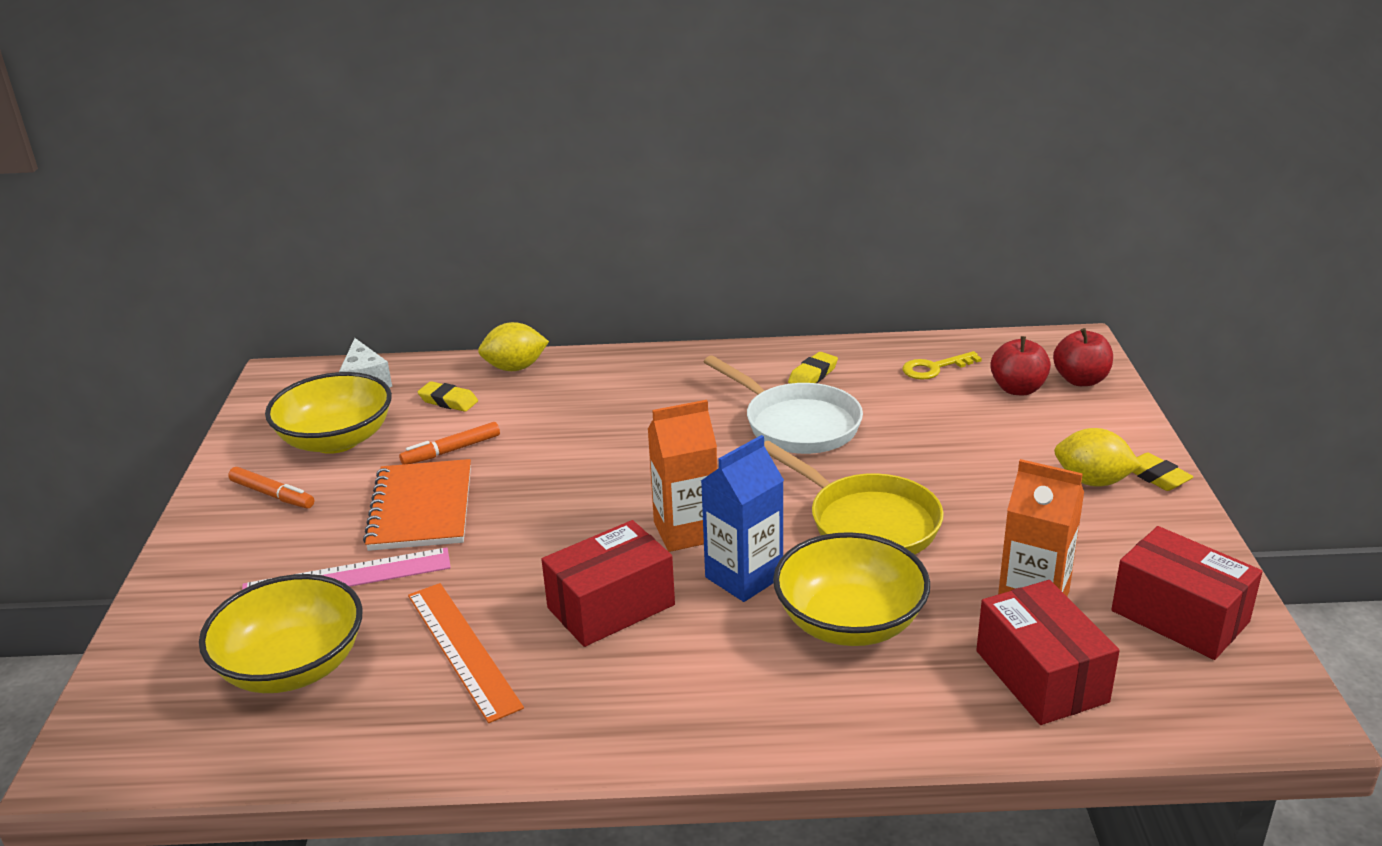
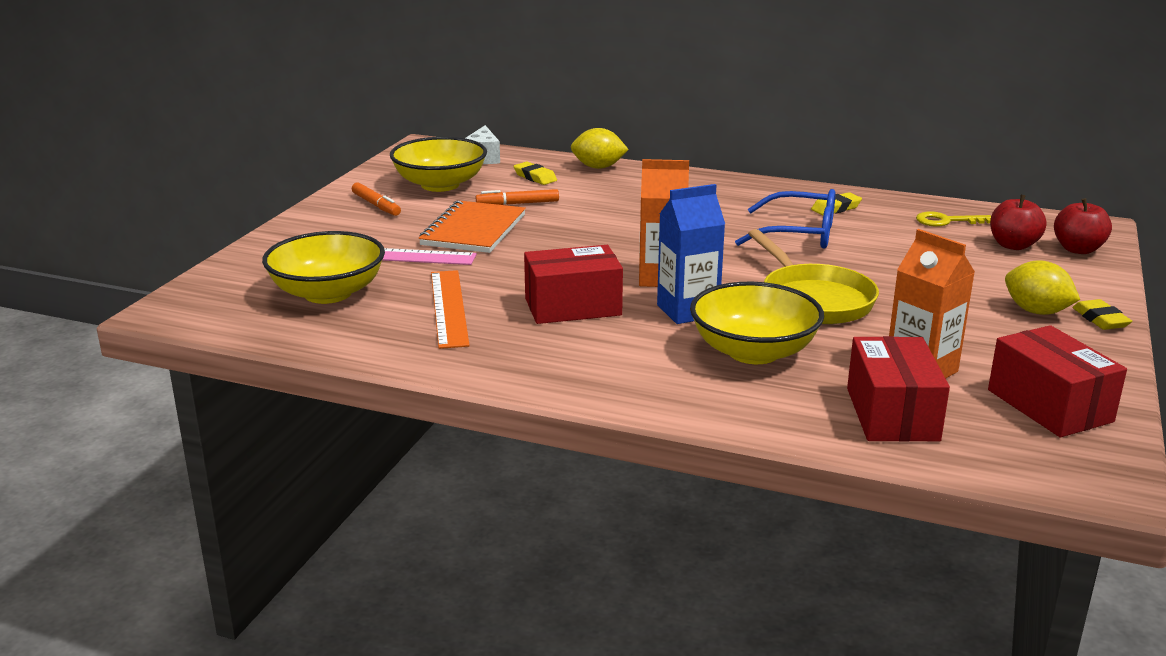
camera: 20 degrees right, 5 degrees down
white pan [704,355,863,454] -> blue glasses [735,189,836,249]

